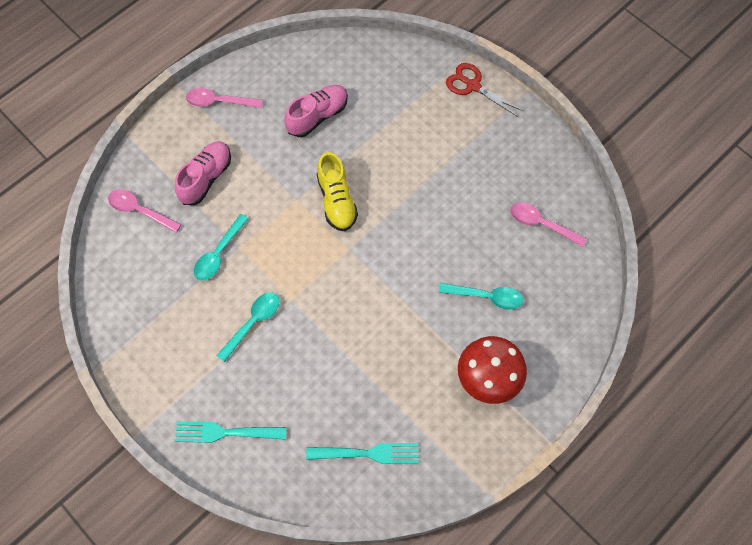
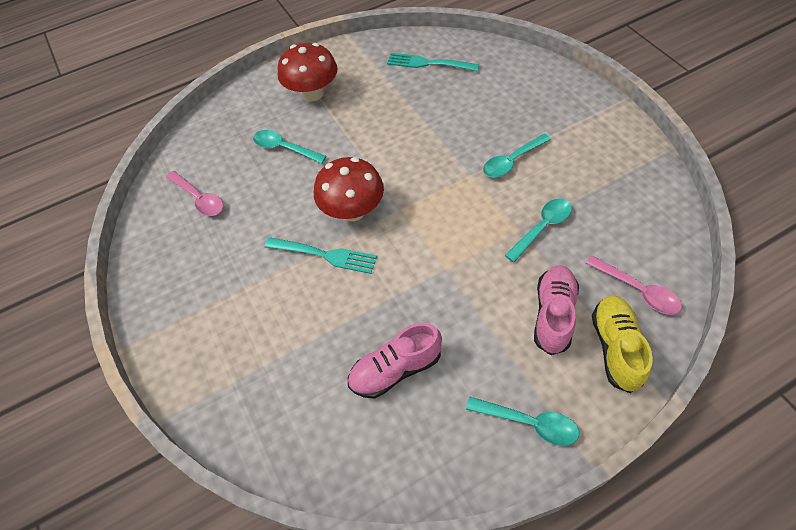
camera: 160 degrees left, 10 degrees down
pink shoe [175,141,231,205] -> pink shoe turned 150 degrees clockwise [534,265,579,355]
turquoise fork [175,422,287,443] -> turquoise fork moved to [265,237,377,274]
pink spoon [186,88,263,108] -> turquoise spoon [466,397,579,446]
yellow shoe [316,152,358,231] -> yellow shoe moved to [592,295,653,393]
red scissors [446,63,523,117] -> none
none -> red mushroom [314,157,384,221]

